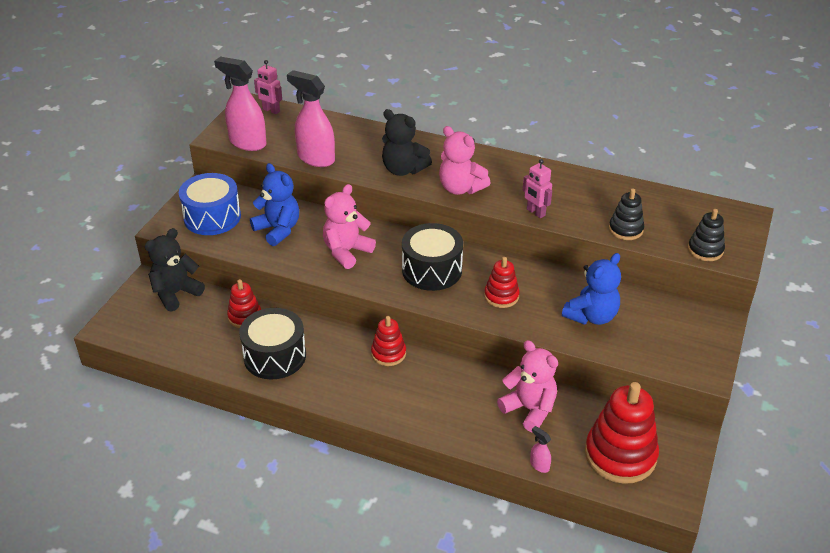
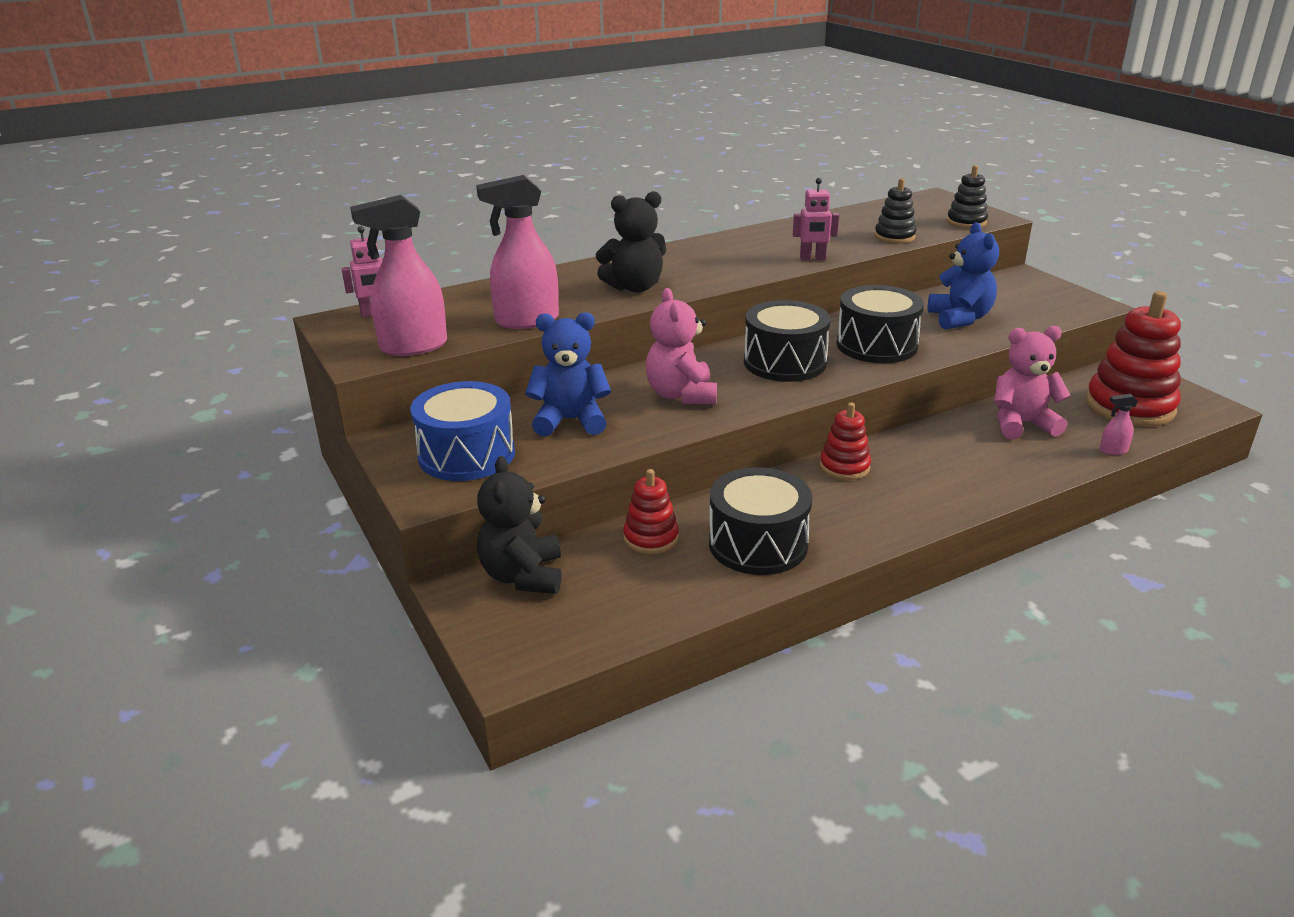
camera: 50 degrees left, 10 degrees down
pink teddy bear [439,126,490,195] -> none
red stacking toy [484,257,520,308] -> black drum [837,285,924,363]

